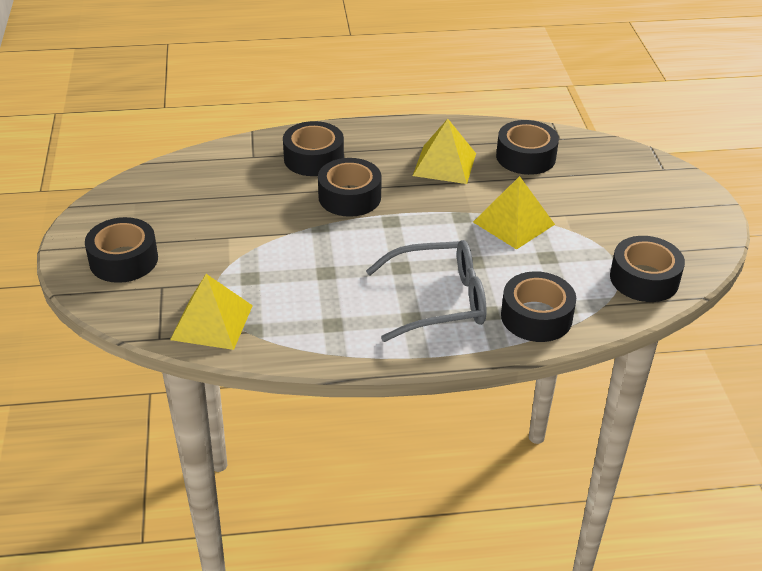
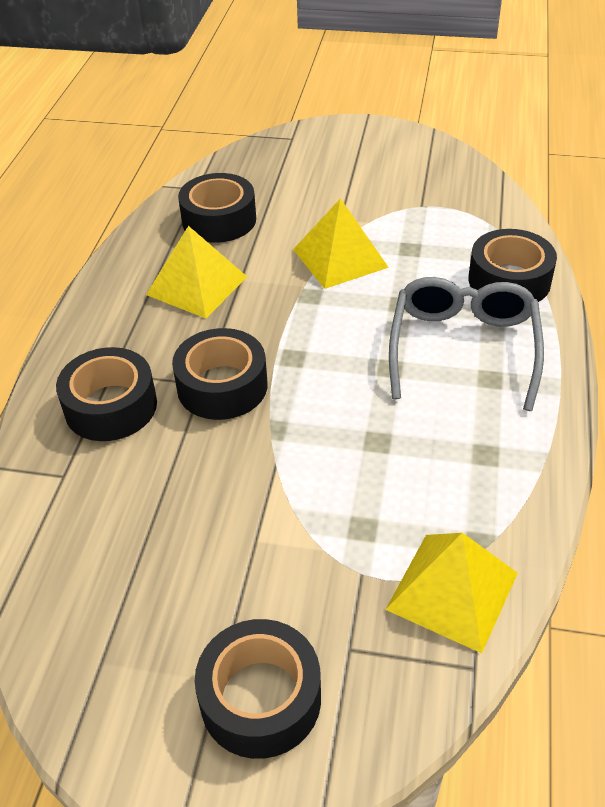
camera: 70 degrees left, 5 degrees up
black tape [610,236,685,302] -> none

